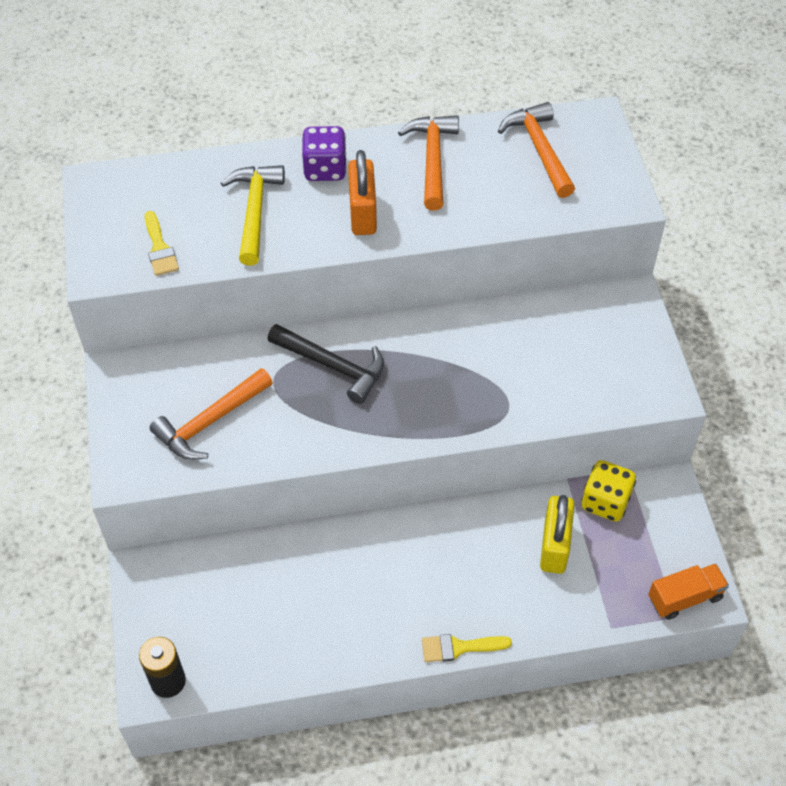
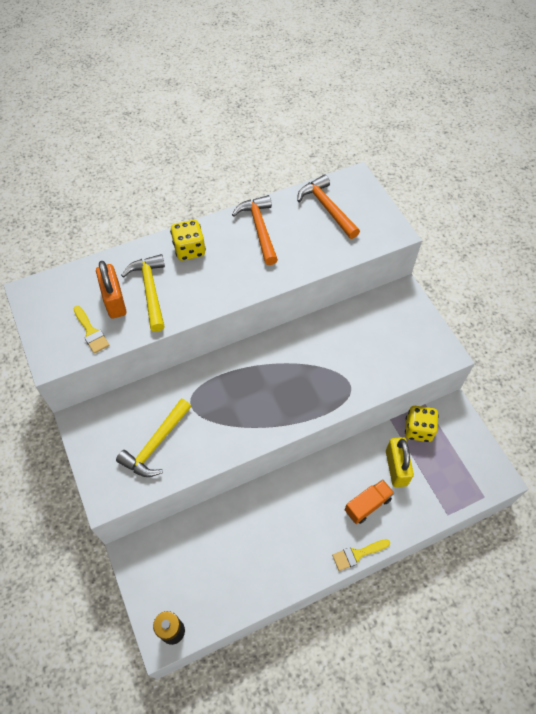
camera: 15 degrees left, 5 degrees up
orange hammer [150,368,273,460] -> yellow hammer [116,399,191,477]
black hammer [267,324,384,404] -> none
purple dice [301,126,347,181] -> yellow dice [170,220,206,261]
orange padlock [348,150,377,235] -> orange padlock moved to [96,261,127,319]
orange truck [648,563,729,620] -> orange truck moved to [345,479,394,524]

